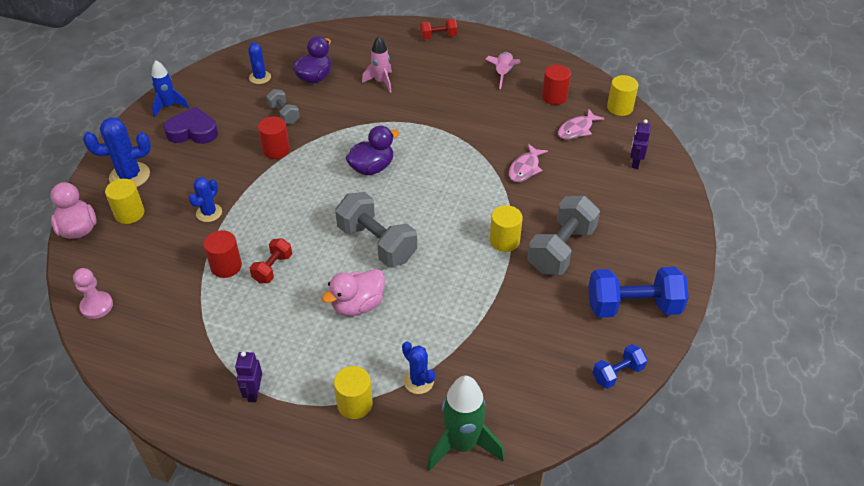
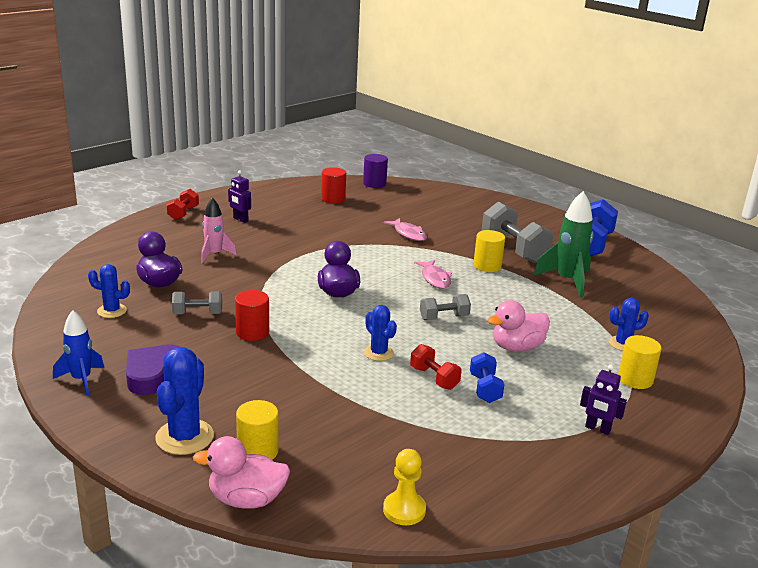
camera: 65 degrees left, 20 degrees down
pink pawn [73,268,113,319] -> yellow pawn [383,449,426,525]
blue cactus [189,177,222,222] -> blue cactus moved to [364,305,397,361]
red cylinder [204,230,242,278] -> none
pink duck [322,269,385,316] -> pink duck turned 75 degrees clockwise [488,300,550,352]
grey dumbbell [335,192,417,267] -> grey dumbbell [420,294,471,320], size x0.54
green rocket [427,376,505,471] -> green rocket moved to [534,191,594,298]
pink rocket [486,52,520,89] -> none
pink fish [558,109,605,140] -> pink fish moved to [414,260,452,289]
blue dumbbell [593,344,648,389] -> blue dumbbell moved to [470,352,504,403]
yellow cylinder [607,75,638,116] -> purple cylinder [363,154,388,188]
purple robot [630,119,651,169] -> purple robot moved to [228,170,251,223]

